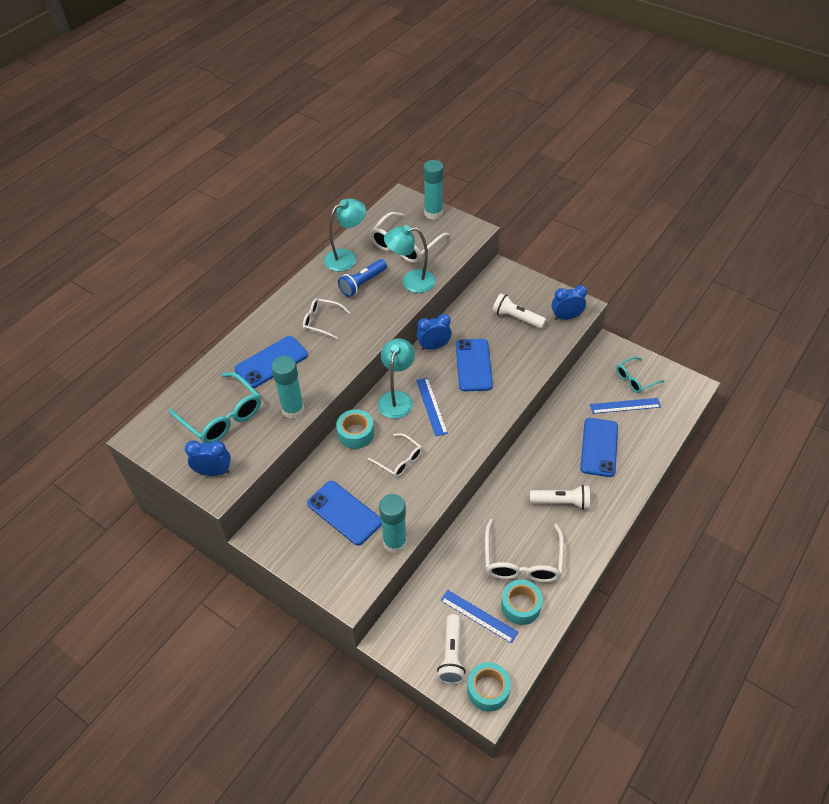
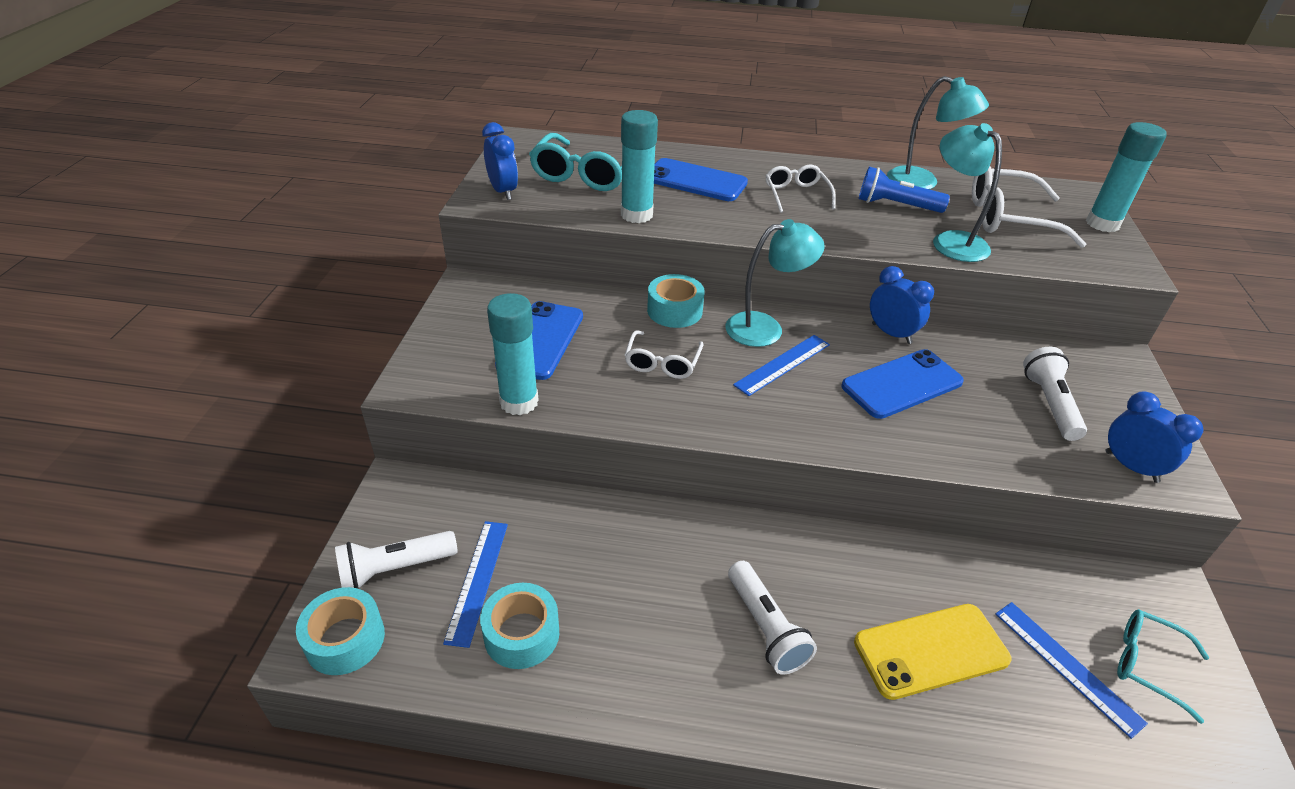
camera: 60 degrees right, 10 degrees down
white glasses [485,519,564,582] -> none
blue phone [580,418,618,477] -> yellow phone [854,604,1012,700]

